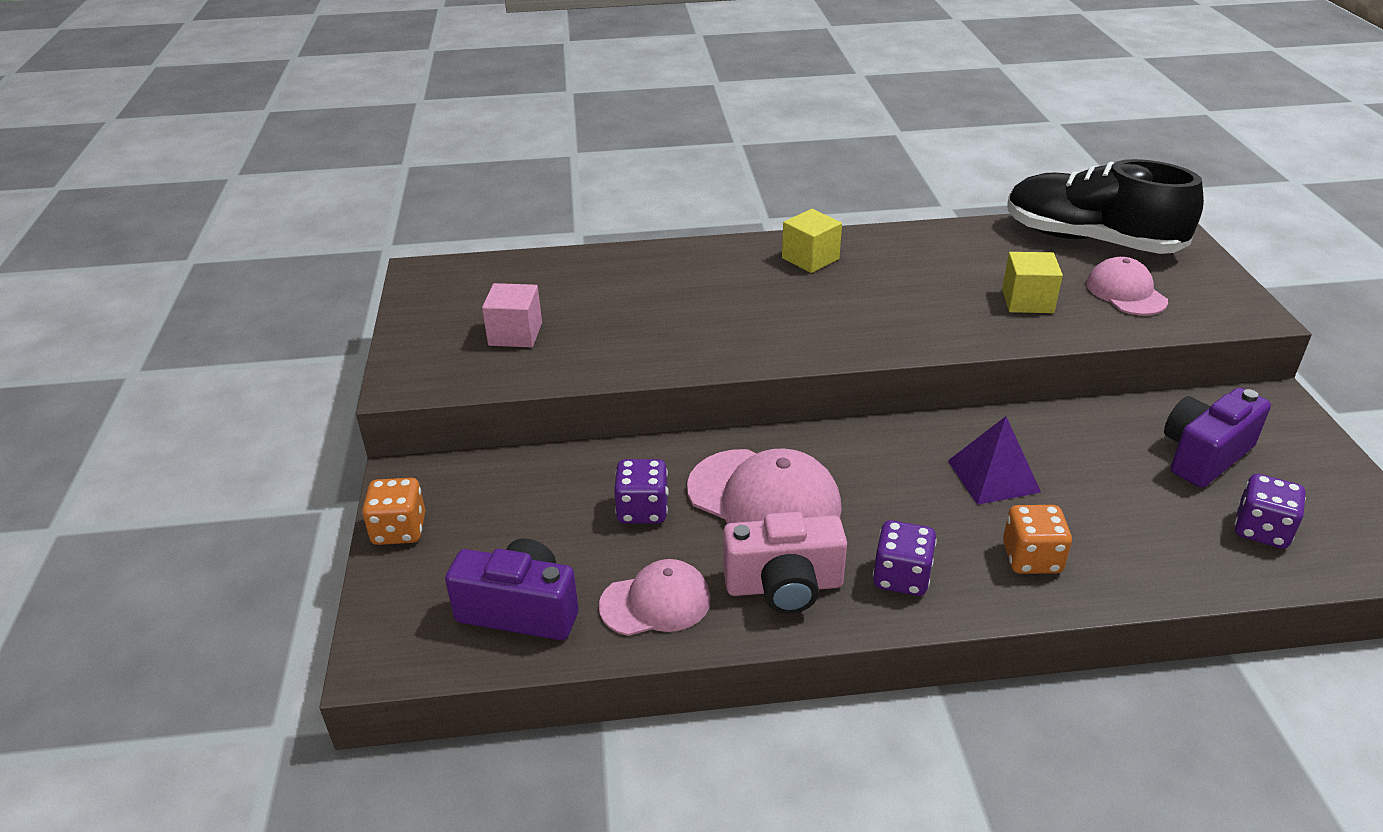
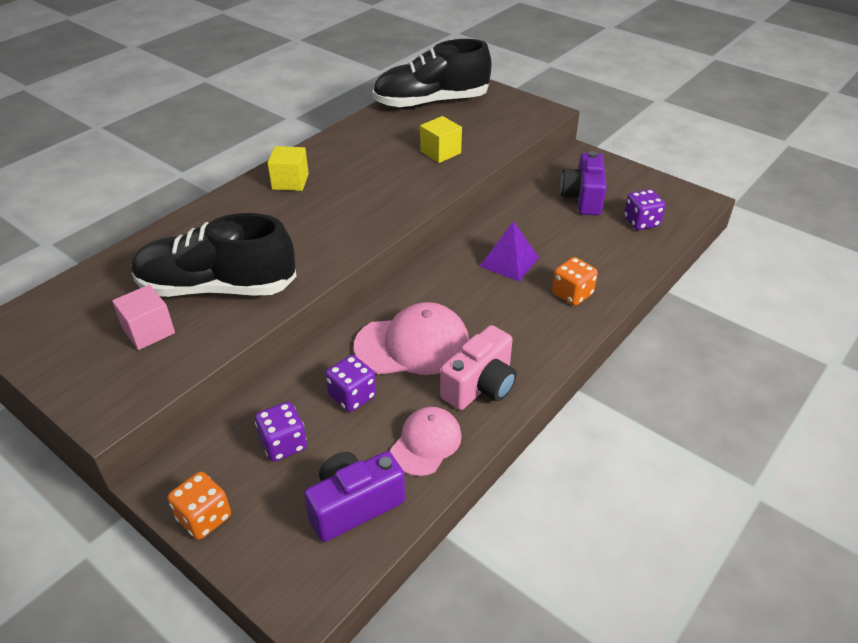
camera: 45 degrees left, 5 degrees up
purple dice [873,520,937,596] -> purple dice moved to [255,402,307,462]
pink cap [1086,257,1168,315] -> none
none -> black shoe [132,213,297,297]

